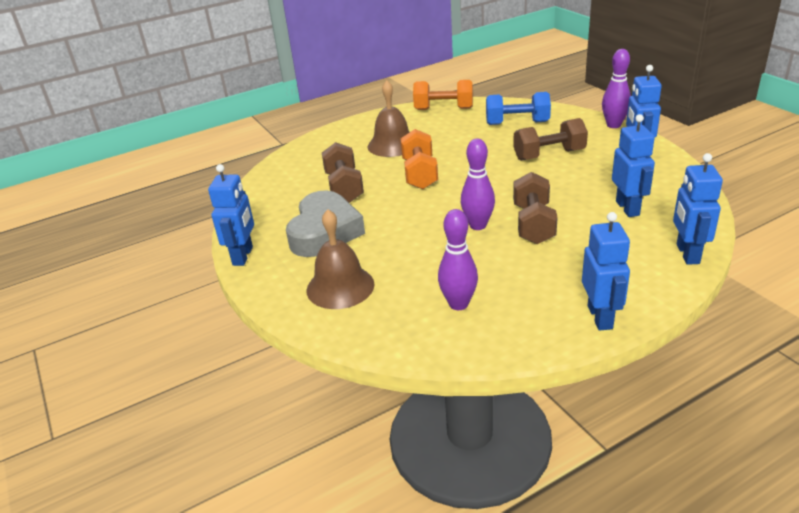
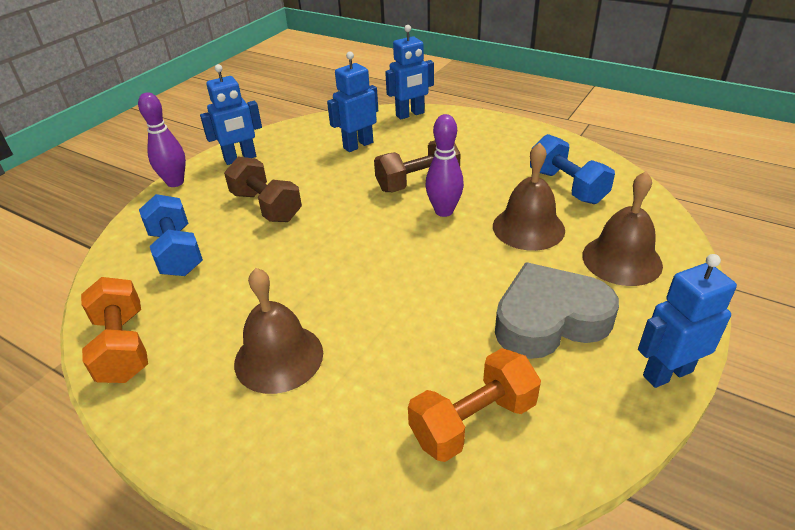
camera: 120 degrees left, 5 degrees up
brown dumbbell [322,142,364,203] -> none
orange dumbbell [401,129,438,189] -> orange dumbbell moved to [408,348,541,462]
purple bowling pin [438,209,478,310] -> blue dumbbell [530,134,615,204]
blue robot [582,212,630,331] -> none
none -> brown bell [493,143,565,251]

